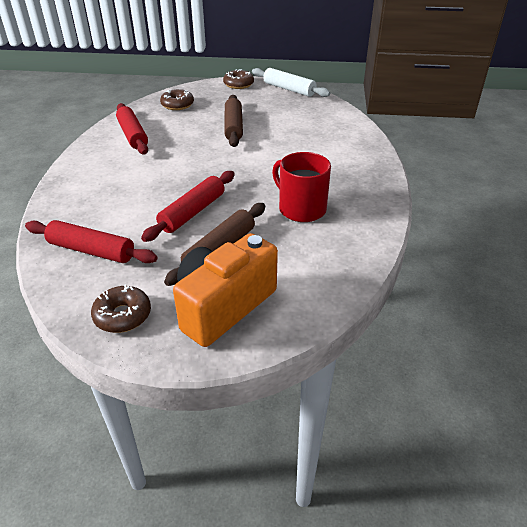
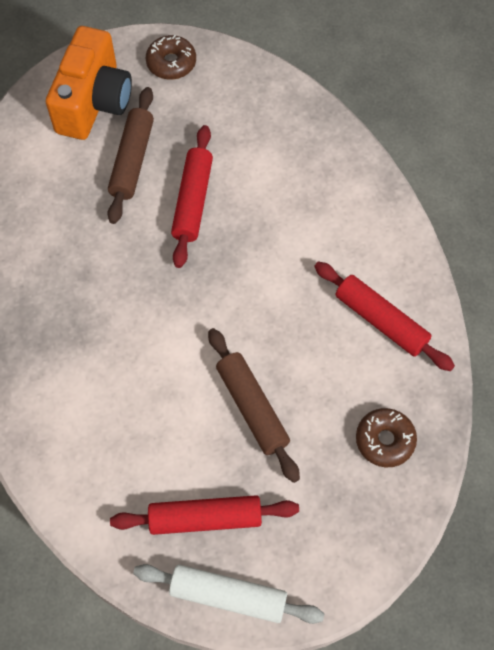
camera: 155 degrees right, 25 degrees up
red rolling pin [25,220,158,263] -> red rolling pin moved to [110,495,299,535]
brown donut [223,69,254,89] -> none
red mug [272,152,331,222] -> none

